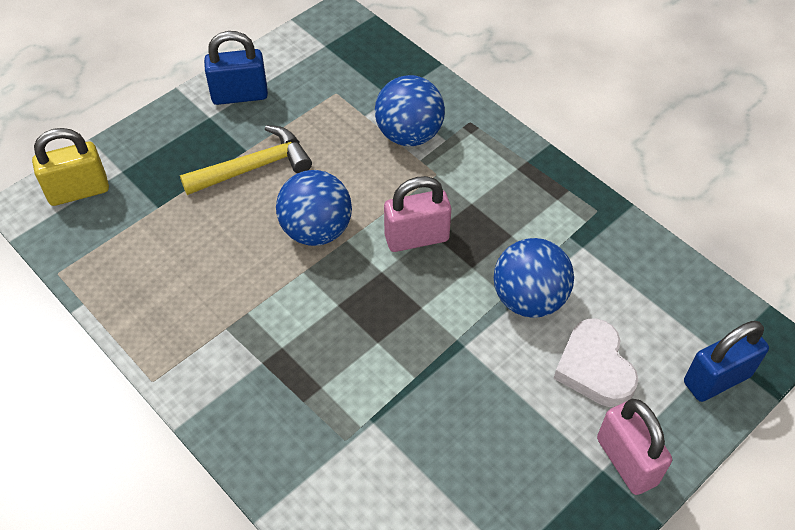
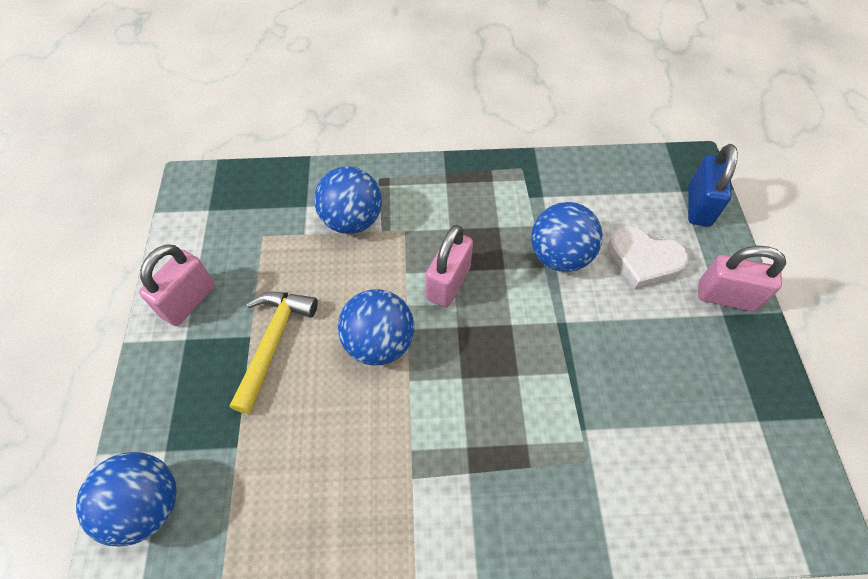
camera: 50 degrees left, 5 degrees up
yellow padlock [32,128,109,206] -> blue ball [76,452,177,547]
blue padlock [204,31,268,105] -> pink padlock [139,244,215,326]

